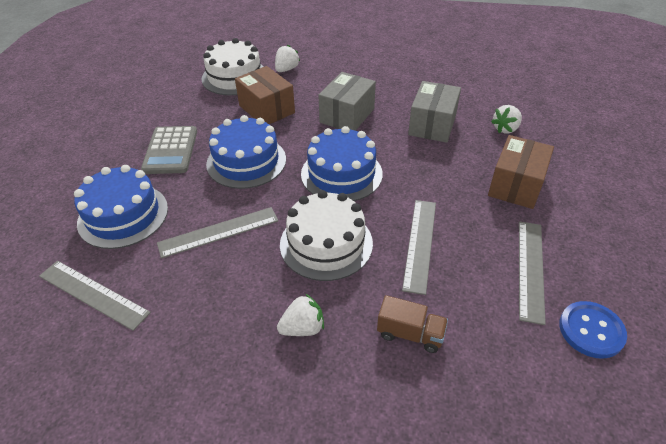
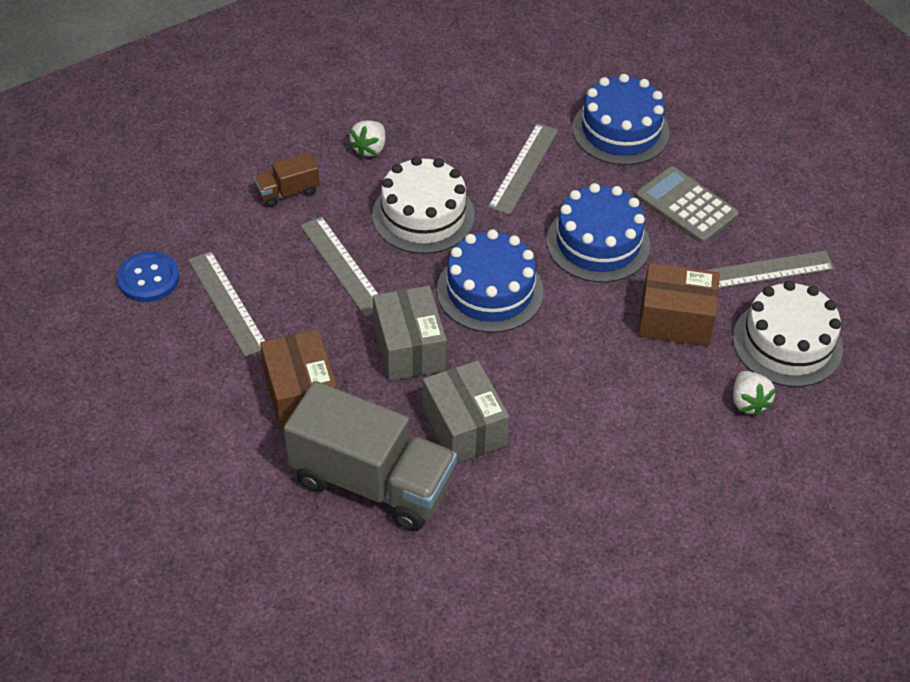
camera: 135 degrees right, 5 degrees up
grey ruler [39,261,151,331] -> grey ruler moved to [705,251,835,288]
grey box [318,72,376,131] -> grey box moved to [373,286,447,381]
white strawberry [491,105,522,134] -> grey truck [284,381,457,531]

